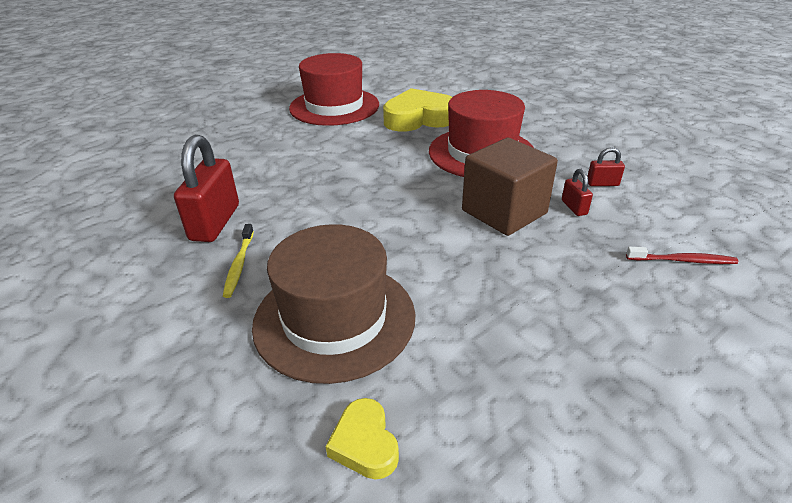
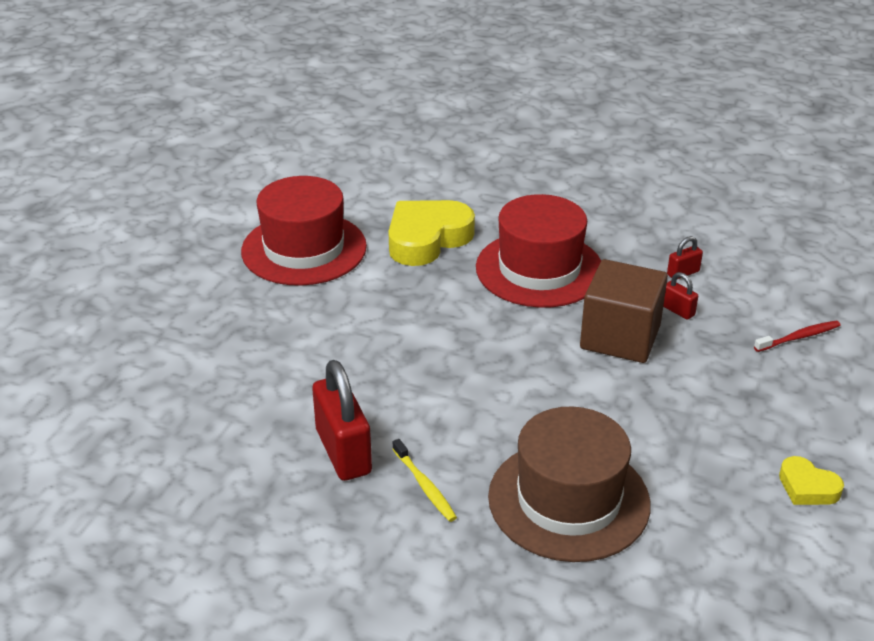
camera: 30 degrees left, 0 degrees up
yellow heart [326,398,399,480] -> yellow heart moved to [779,456,844,505]

